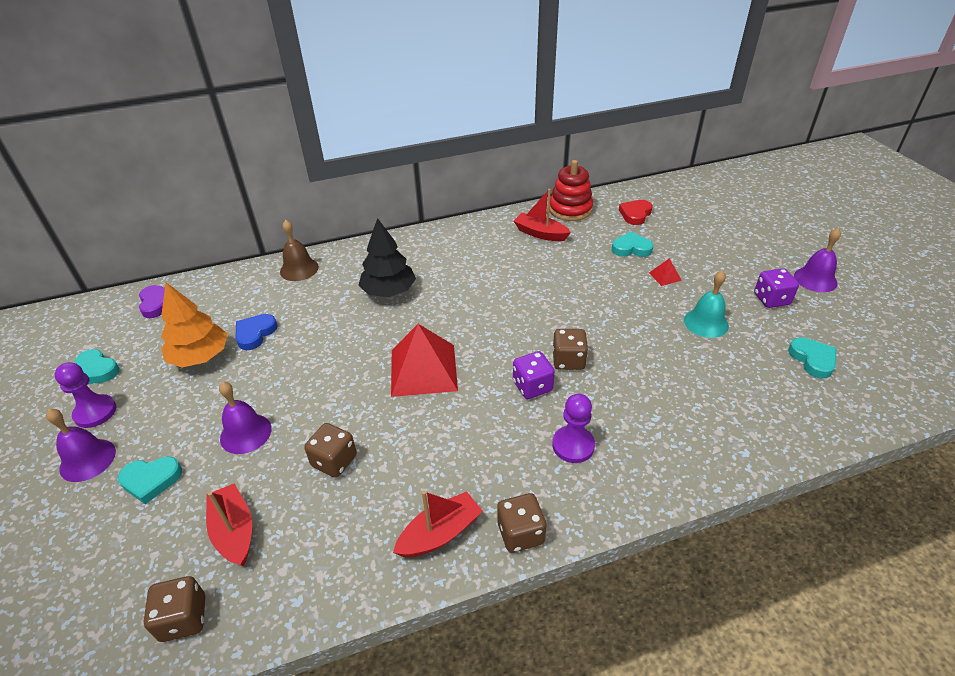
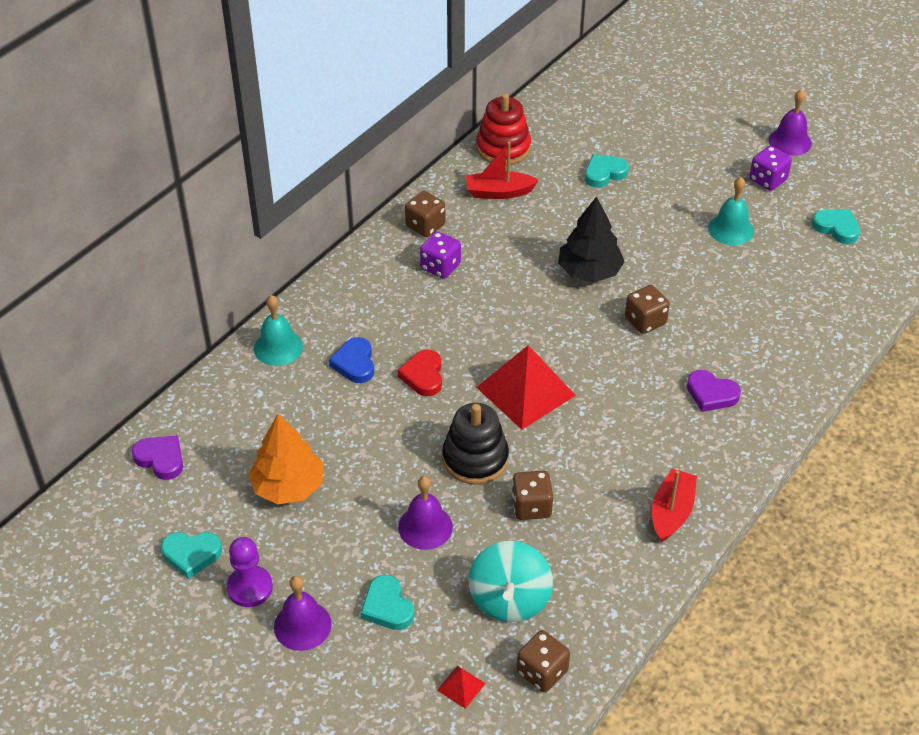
camera: 35 degrees left, 5 degrees up
turquoise heart [118,456,182,504] -> turquoise heart turned 105 degrees clockwise [360,575,414,630]
red boat [206,483,252,566] -> turquoise spinning top [469,541,553,622]
blue heart [236,314,277,350] -> blue heart moved to [329,337,374,383]
brown bell [280,220,319,281] -> turquoise bell [254,295,303,366]
black tree [358,218,416,297] -> black tree moved to [558,196,625,282]
brown dice [497,493,546,553] -> brown dice moved to [405,191,445,237]
purple dice [513,351,555,399] -> purple dice moved to [420,231,461,279]
purple pawn [552,394,595,463] -> purple heart [687,370,741,412]
red heart [619,200,653,225] -> red heart moved to [398,350,442,396]
red pyramid [649,258,682,286] -> red pyramid moved to [437,665,486,709]
none -> black stacking toy [442,403,509,485]

